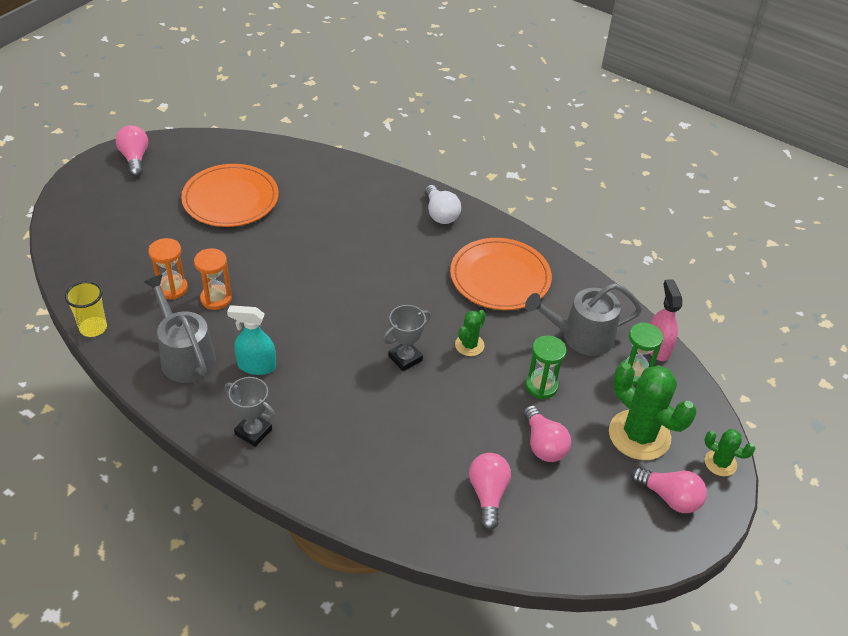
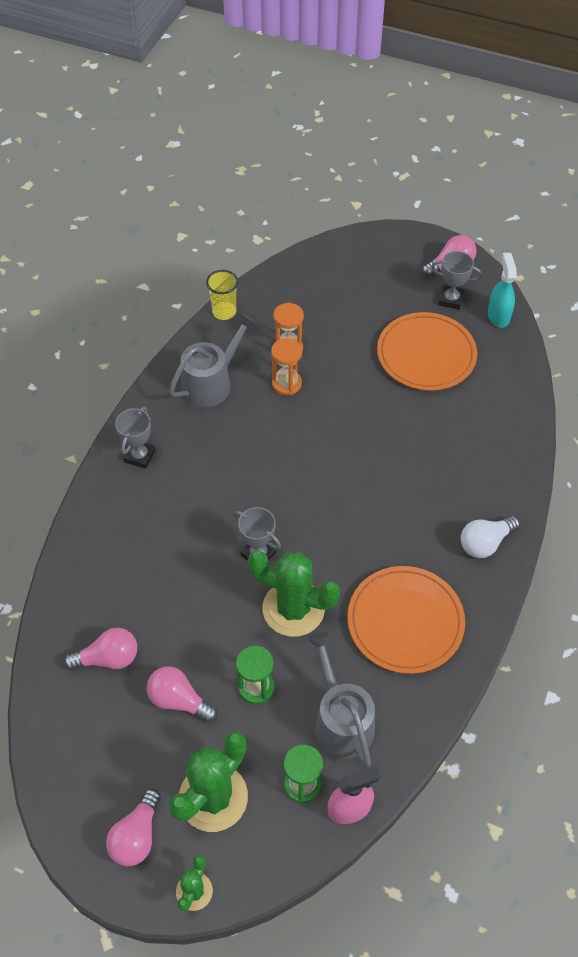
camera: 80 degrees right, 10 degrees up
turquoise spray bottle [227,305,276,375] -> turquoise spray bottle moved to [488,253,516,328]
green cactus [455,310,486,356] -> green cactus [248,551,340,637], size x1.97
pink light bulb [523,405,571,462] -> pink light bulb turned 60 degrees clockwise [147,666,217,723]
none -> grey trophy [431,251,482,310]

